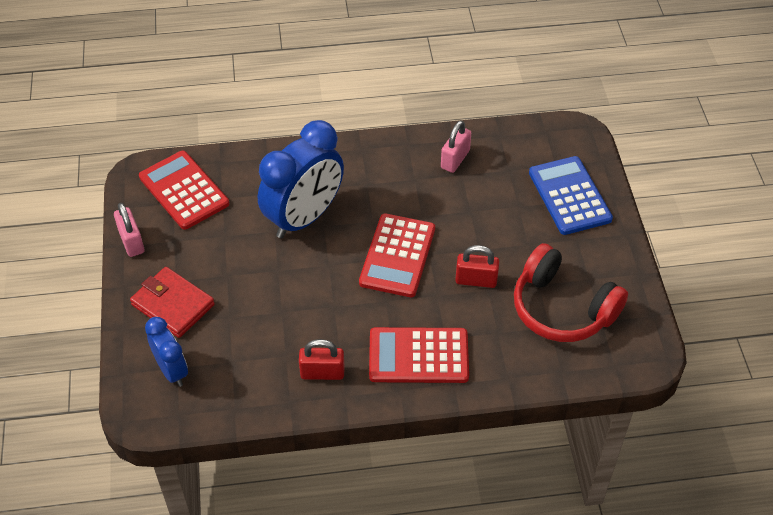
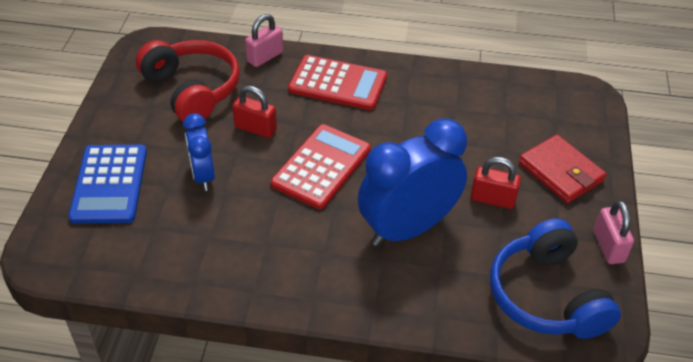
camera: 165 degrees left, 5 degrees down
red calculator [139,151,229,230] -> blue headphones [490,218,621,339]
blue clock [145,317,188,387] -> blue clock moved to [183,113,215,191]
red padlock [299,339,345,380] -> red padlock moved to [471,157,521,209]
pink padlock [441,120,471,173] -> pink padlock moved to [245,14,283,67]

